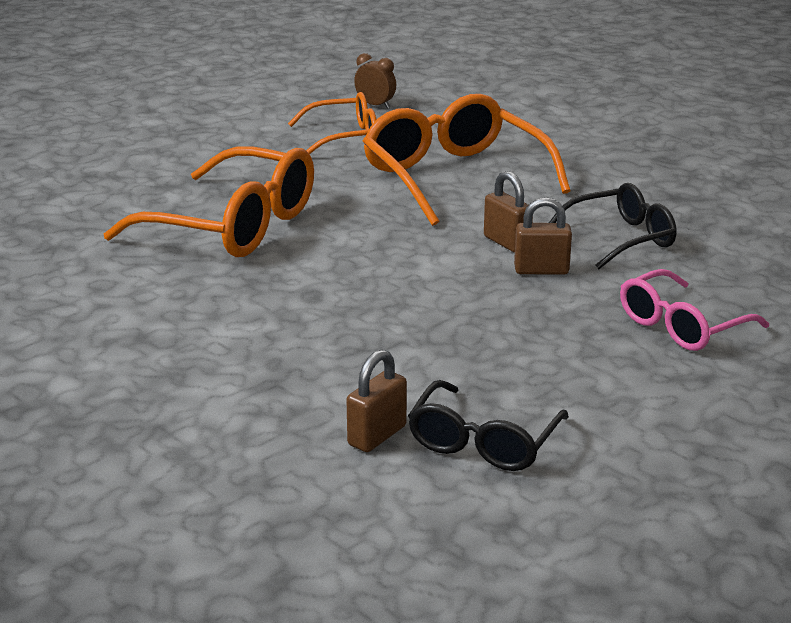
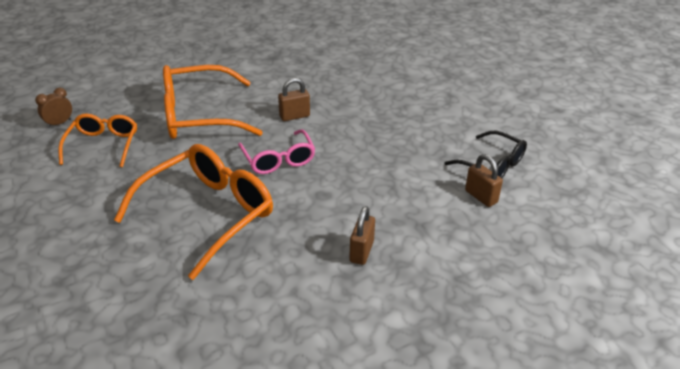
camera: 75 degrees left, 10 degrees up
brown padlock [514,197,572,275] -> brown padlock moved to [349,206,375,265]
black glasses [549,183,676,269] -> none
pink glasses [620,269,769,351] -> pink glasses moved to [238,129,315,174]

